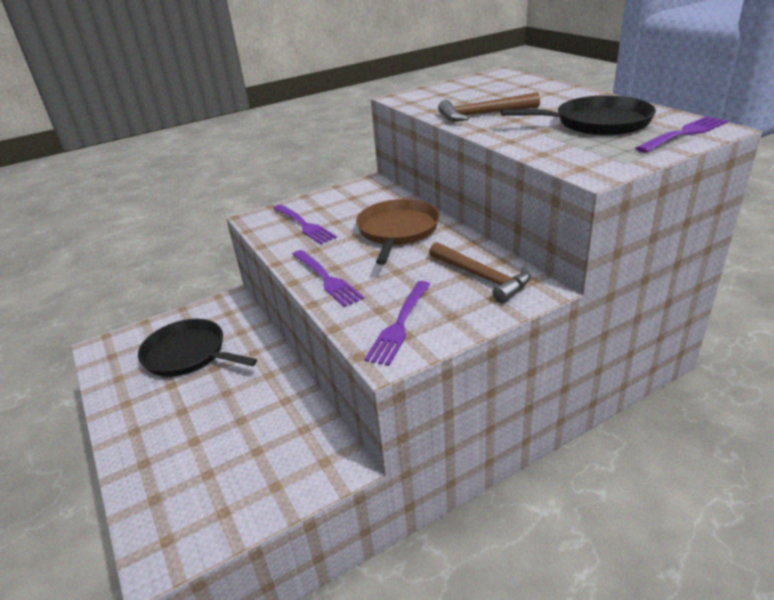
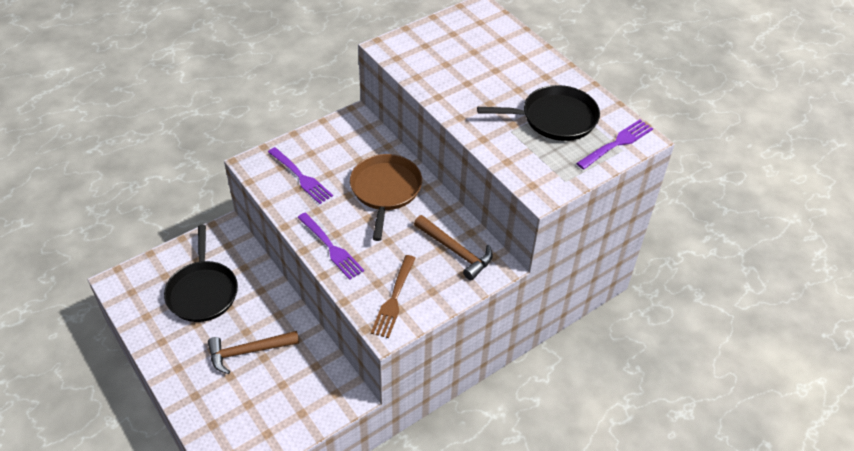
camera: 10 degrees left, 15 degrees up
black pan [138,319,257,377] -> black pan turned 120 degrees counterclockwise [164,225,238,322]
purple fork [364,281,430,366] -> brown fork [371,255,416,338]
brown hammer [438,92,540,121] -> brown hammer moved to [208,331,299,374]

